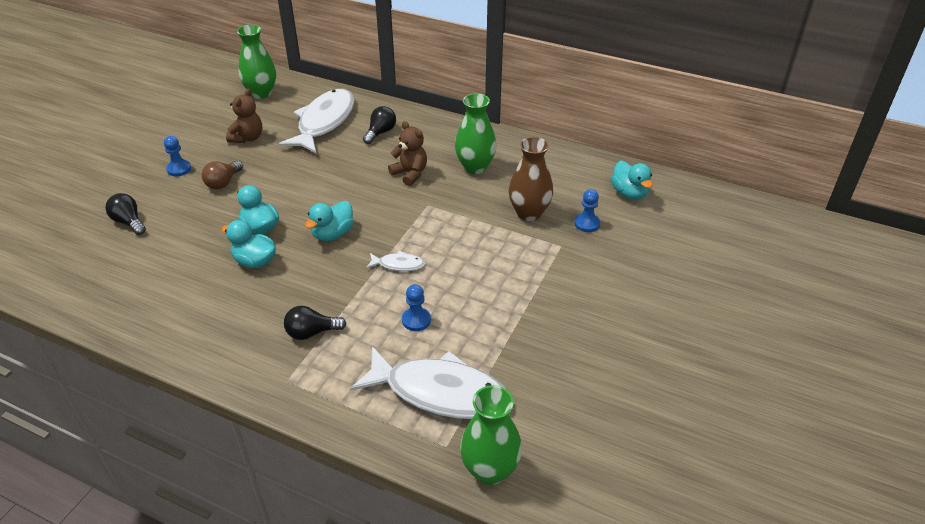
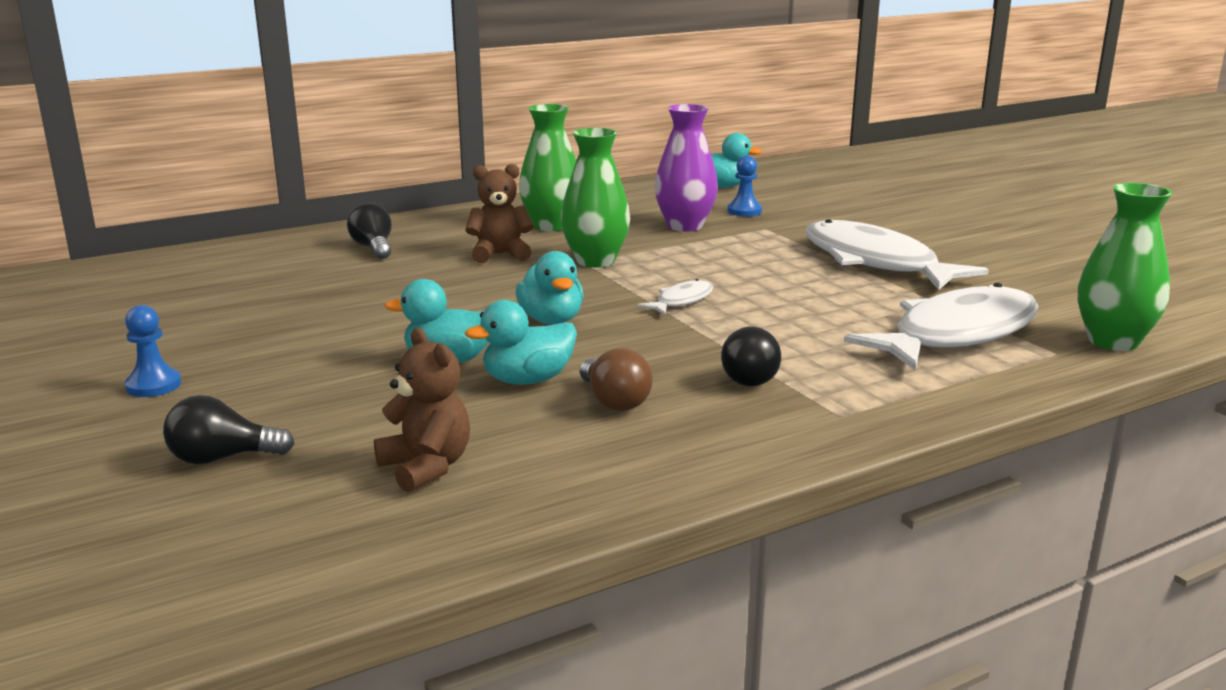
camera: 55 degrees left, 20 degrees down
brown light bulb [202,161,243,189] -> brown light bulb moved to [580,348,653,411]
brown teddy bear [226,88,262,143] -> brown teddy bear moved to [374,328,470,493]
green vase [237,25,276,99] -> green vase moved to [561,128,630,267]
white fish [279,89,354,153] -> white fish moved to [806,219,989,290]
blue pawn [402,284,431,331] -> none
brown vase [509,137,553,221] -> purple vase [655,104,718,232]

